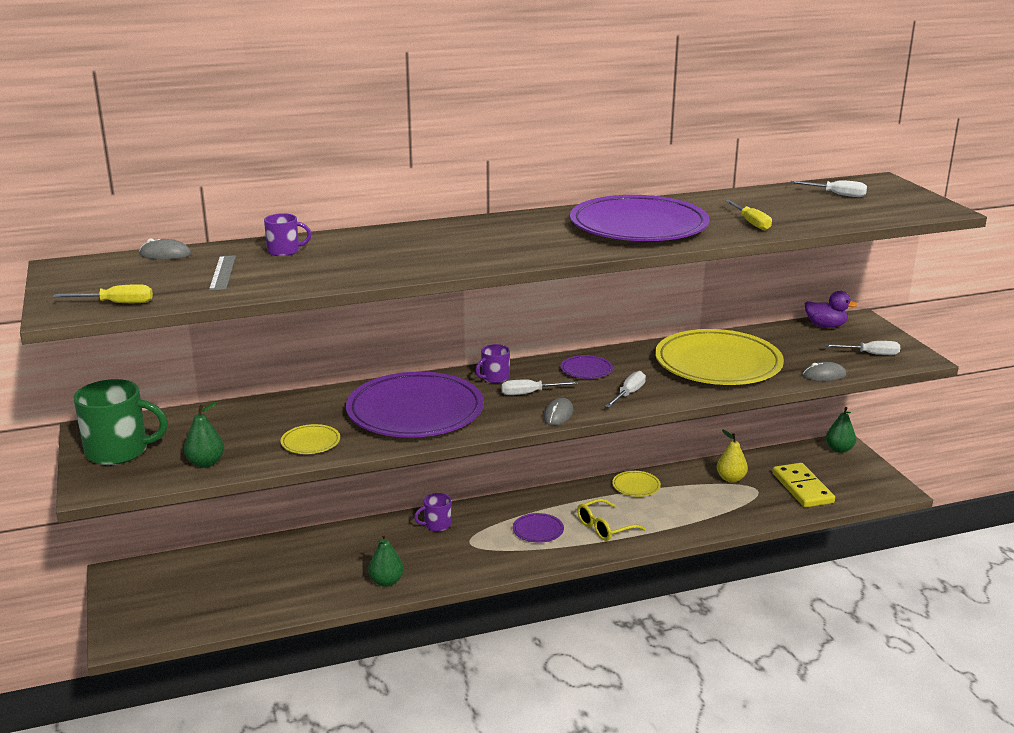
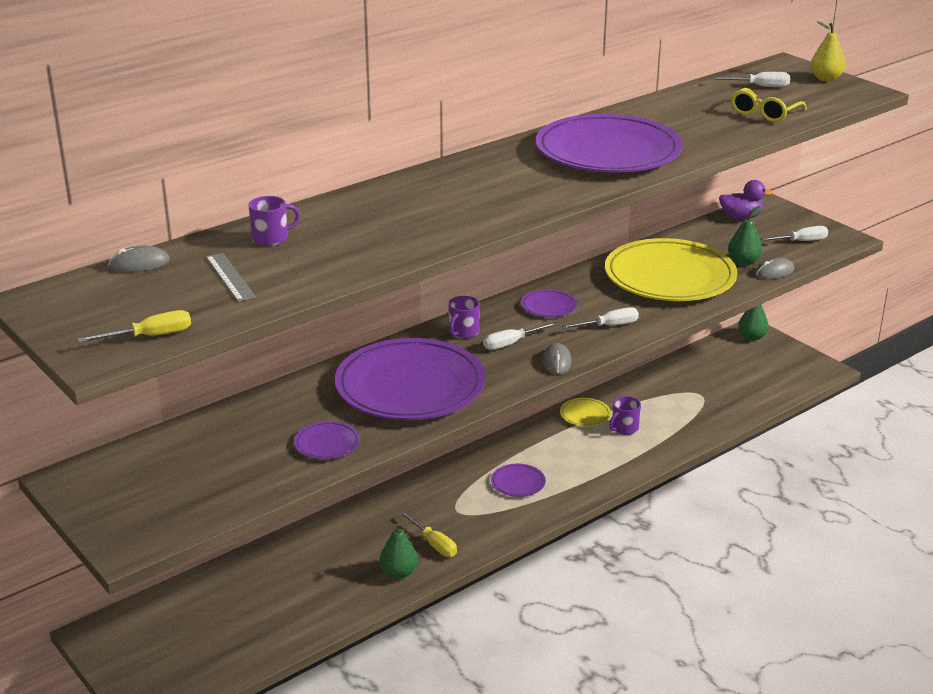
camera: 20 degrees left, 5 degrees up
green mug [74,379,168,465] -> none
green pear [184,402,224,468] -> green pear moved to [728,206,763,266]
yellow plate [281,424,340,454] -> purple plate [294,421,360,459]
purple mug [414,493,451,532] -> purple mug moved to [609,396,641,435]
yellow glasses [577,499,646,541] -> yellow glasses moved to [731,88,807,122]
white screwdriver [606,371,646,408] -> white screwdriver turned 60 degrees clockwise [561,307,639,329]
yellow pear [717,430,748,483] -> yellow pear moved to [810,21,846,81]
yellow screwdriver [725,200,772,230] -> yellow screwdriver moved to [400,511,457,557]
yellow domino [773,463,835,508] -> none

